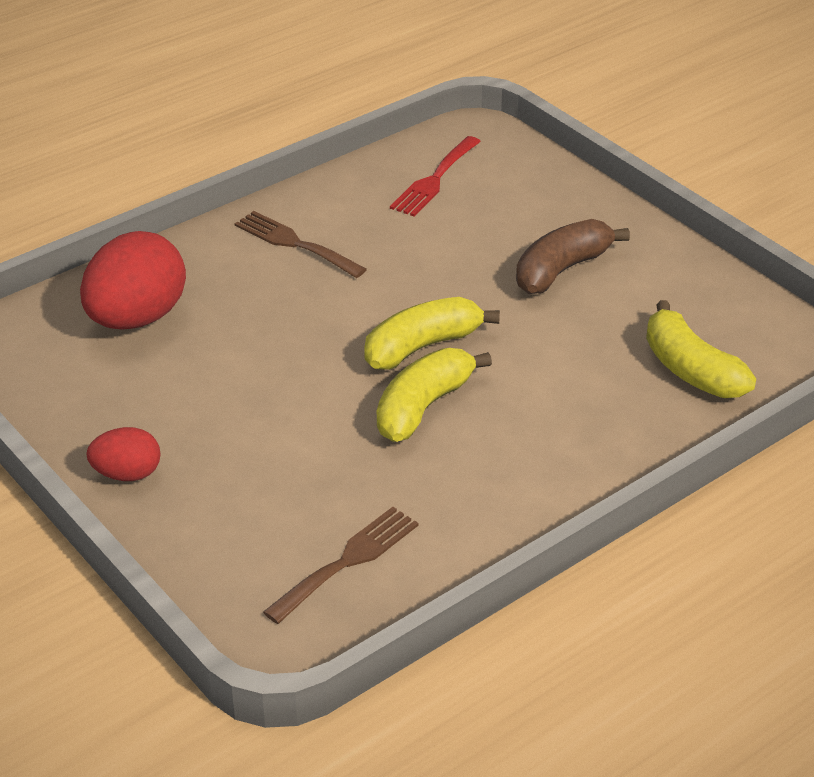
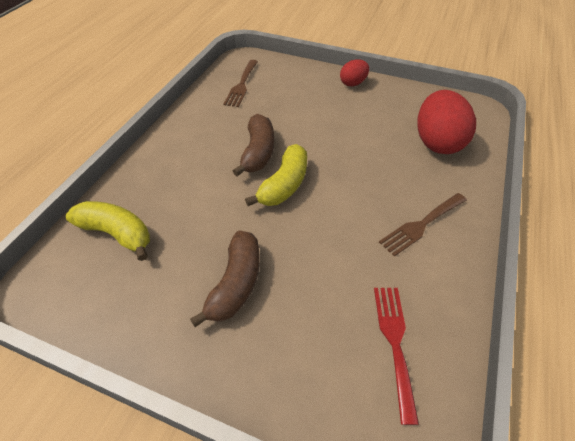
camera: 150 degrees right, 10 degrees up
brown fork [234,211,367,278] -> brown fork turned 135 degrees clockwise [379,193,467,257]
yellow banana [377,348,492,442] -> brown banana [233,114,274,176]

